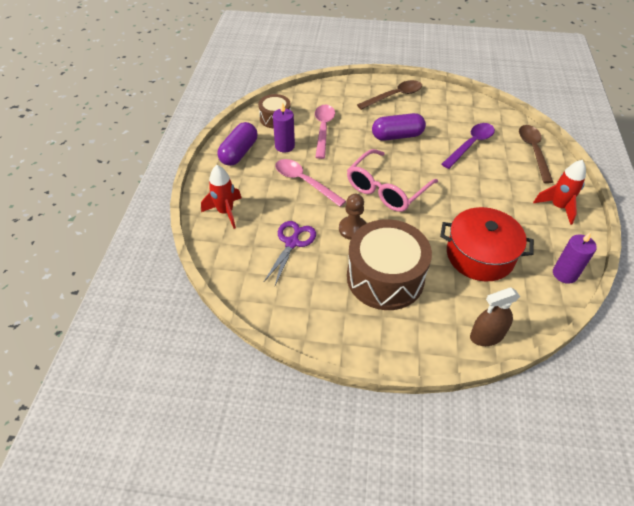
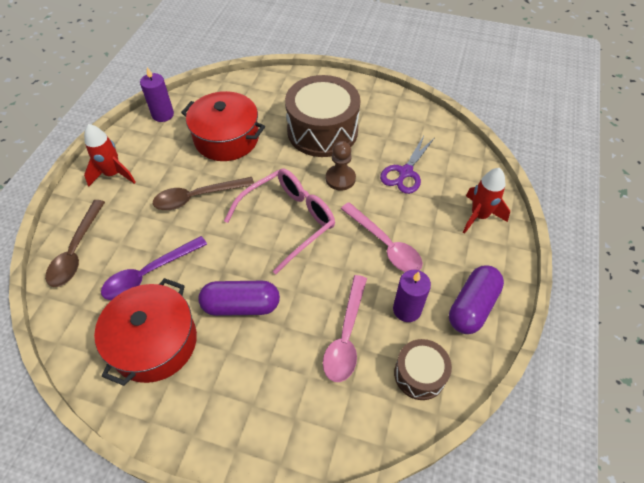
camera: 170 degrees left, 5 degrees up
brown spoon [357,80,422,110] -> brown spoon moved to [153,177,254,210]
brown spray bottle [470,288,520,346] -> none
none -> red pot [94,278,197,386]

